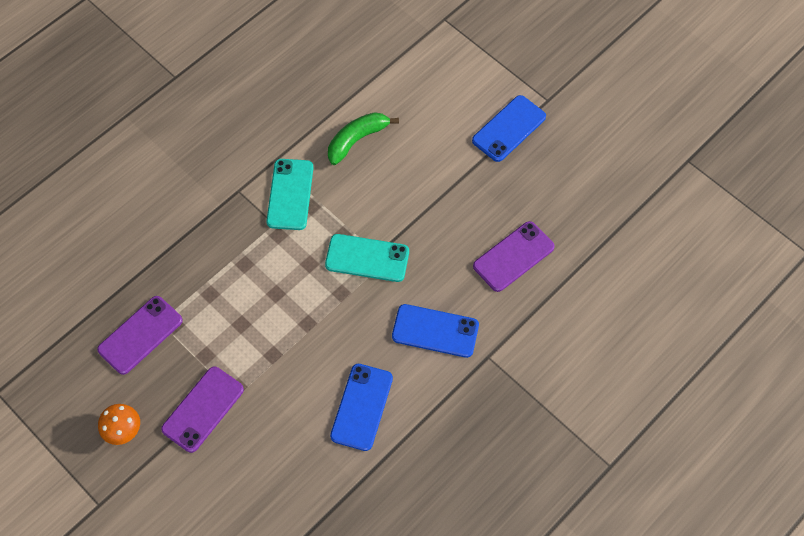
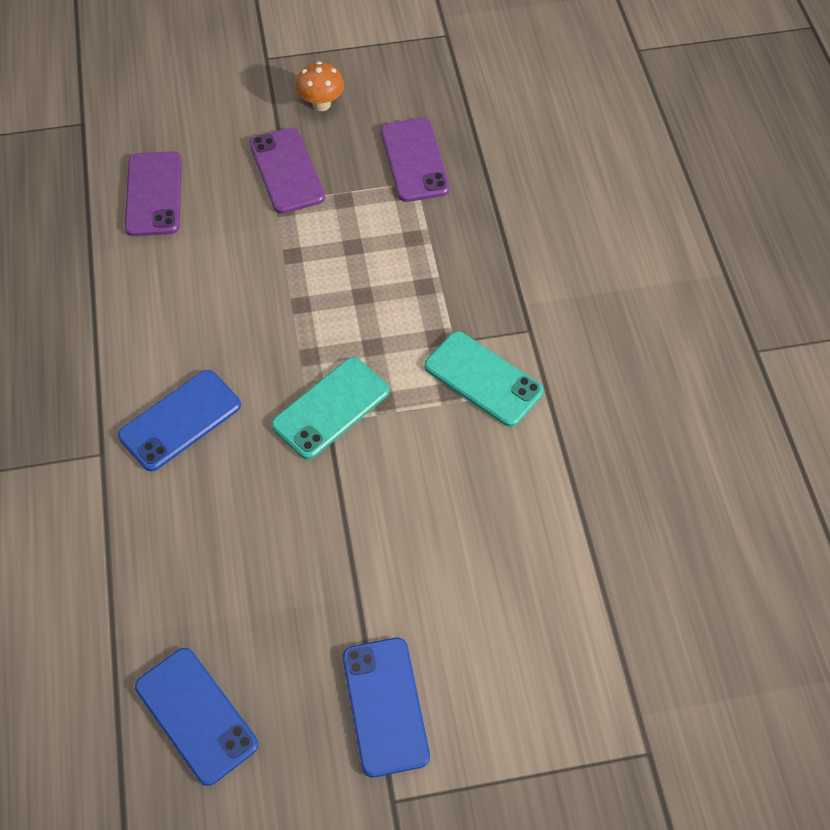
camera: 125 degrees right, 5 degrees down
green banana [328,112,399,165] -> none
blue phone [330,364,393,451] -> blue phone moved to [135,648,258,786]
purple phone [473,221,555,292] -> purple phone moved to [125,151,181,236]

